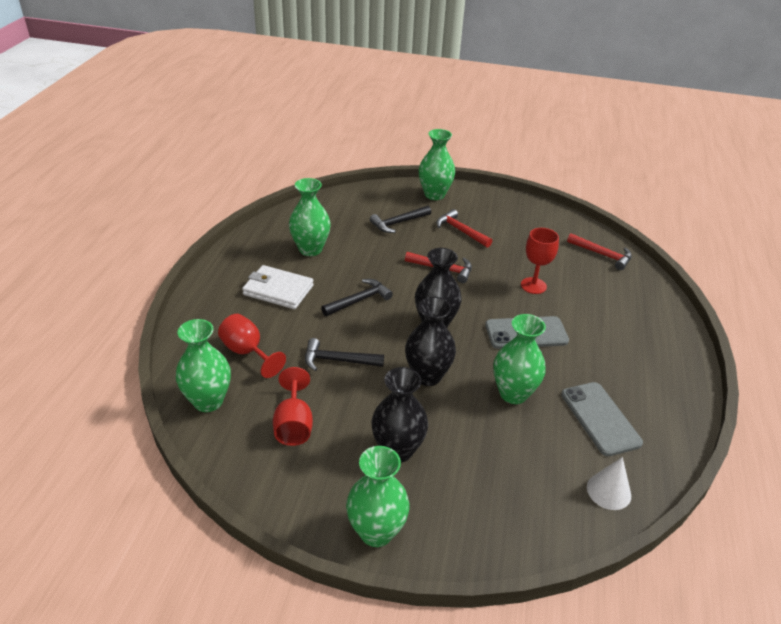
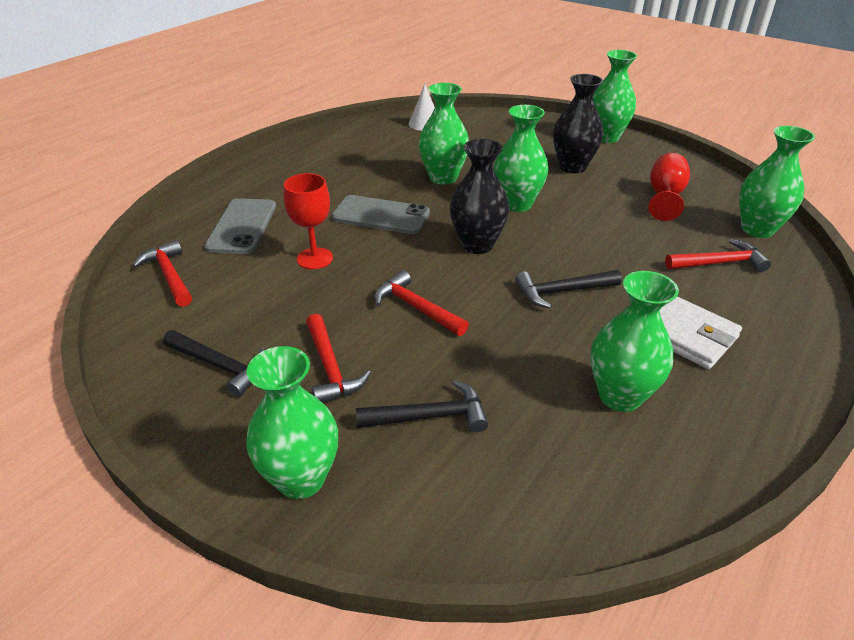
camera: 155 degrees left, 0 degrees up
red goblet [218,314,286,378] -> red hammer [665,239,771,272]
black hammer [305,338,384,371] -> black hammer moved to [163,330,265,397]
black vase [405,297,456,386] -> green vase [494,105,548,212]
grey phone [561,382,643,456] -> grey phone moved to [204,198,276,254]

